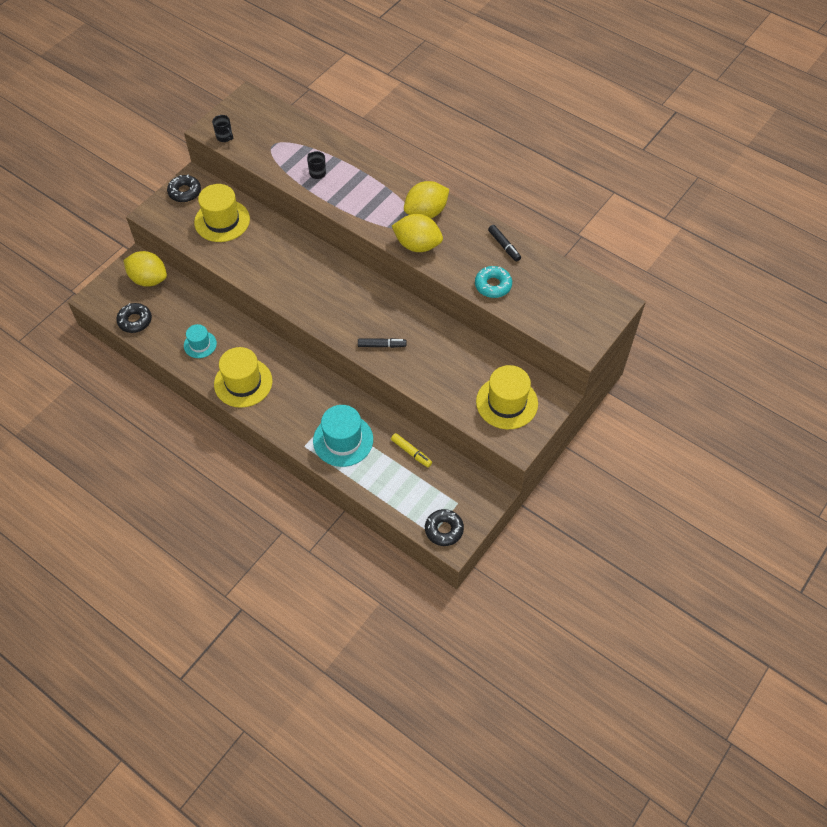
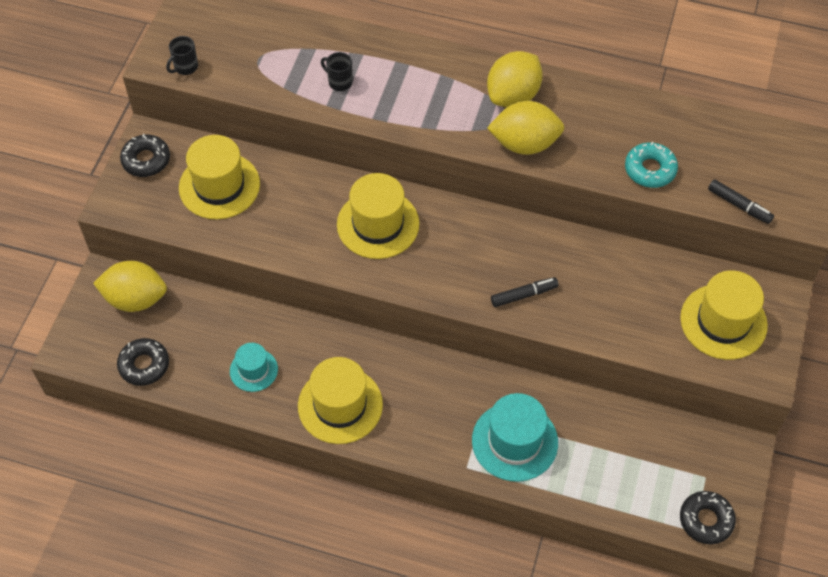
camera: 20 degrees left, 0 degrees up
black mug [212,115,233,142] -> black mug turned 105 degrees clockwise [166,36,198,75]
yellow marker [391,433,432,468] -> none
black marker [488,225,521,262] -> black marker moved to [708,179,774,224]
none -> yellow hat [337,173,419,259]

